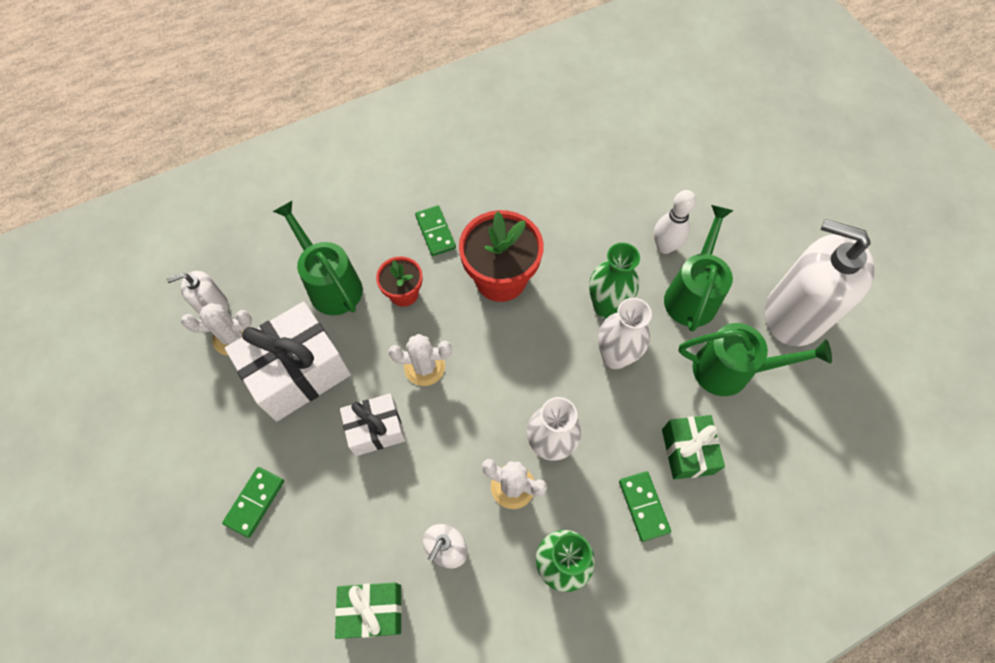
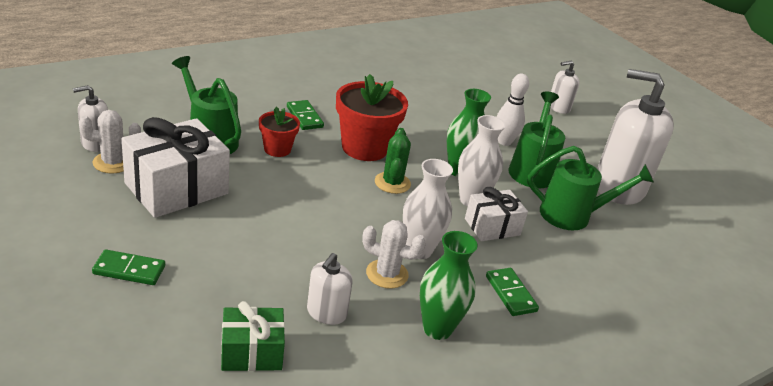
camera: 10 degrees left, 30 degrees down
green domino [222,467,284,538] -> green domino turned 75 degrees clockwise [92,249,165,285]
white gift [340,393,405,456] -> white gift moved to [465,187,528,241]
white cactus [388,334,452,386] -> none
green gift [662,415,725,480] -> none
none -> green cactus [375,128,411,194]
none -> white soap dispenser [550,60,580,114]

